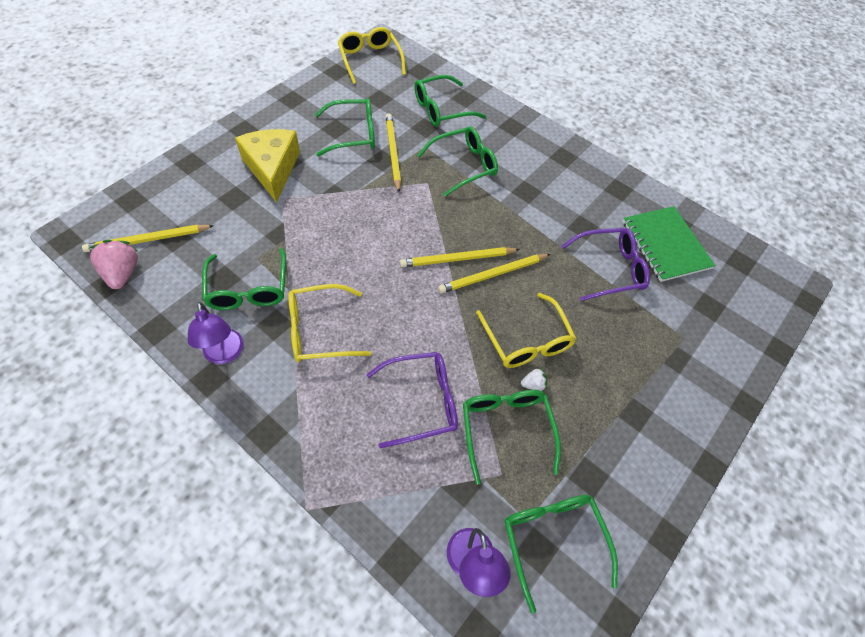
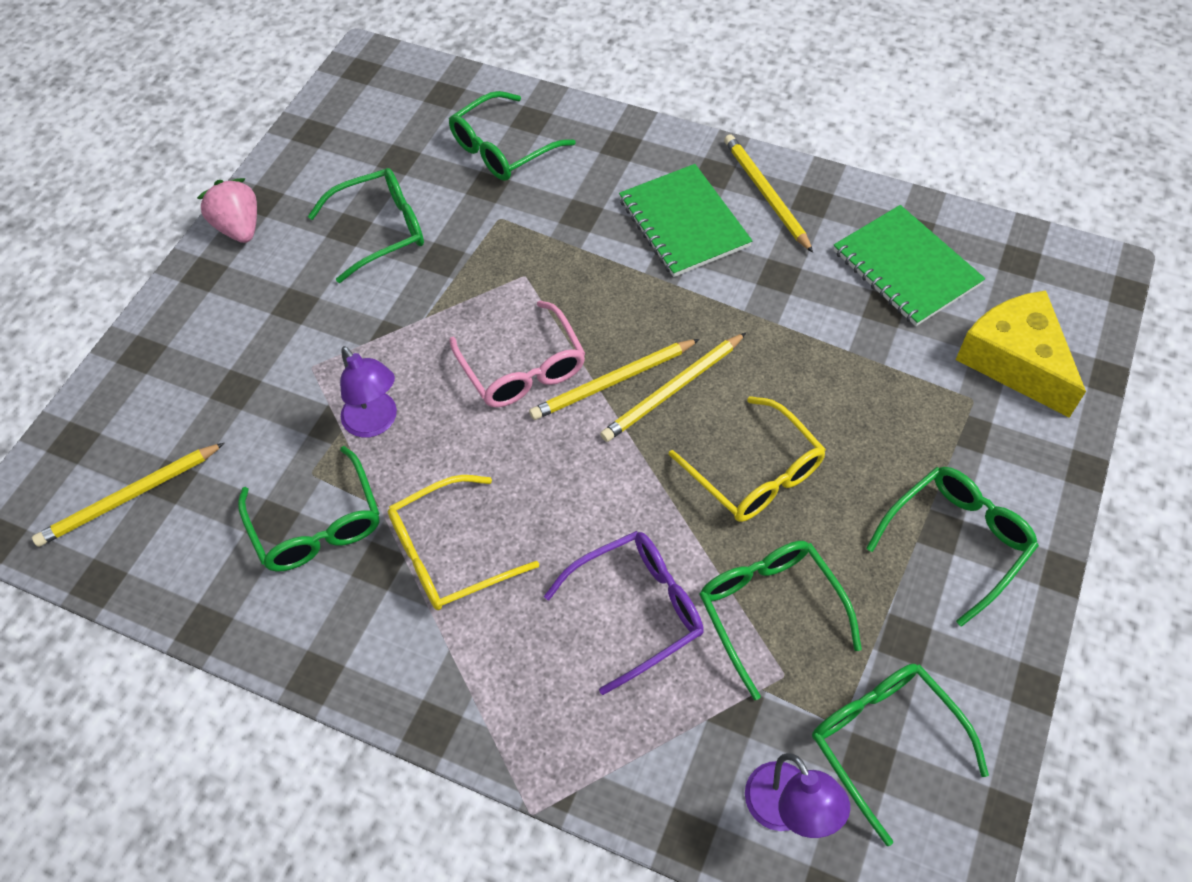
camera: 10 degrees left, 0 degrees up
pink strawberry [89,240,138,289] -> pink strawberry moved to [197,178,257,243]
purple lamp [187,302,244,364] -> purple lamp moved to [340,346,397,438]
yellow cheese [235,129,300,203] -> yellow cheese moved to [955,290,1086,418]
yellow glasses [338,27,406,84] -> none
yellow pencil [386,113,401,192] -> yellow pencil moved to [724,134,813,253]
green glasses [417,127,498,197] -> green glasses moved to [866,467,1039,627]
white strawberry [521,368,547,391] -> none
purple glasses [561,228,650,301] -> none
none -> pink glasses [449,301,585,407]
none -> green notebook [619,164,753,277]

